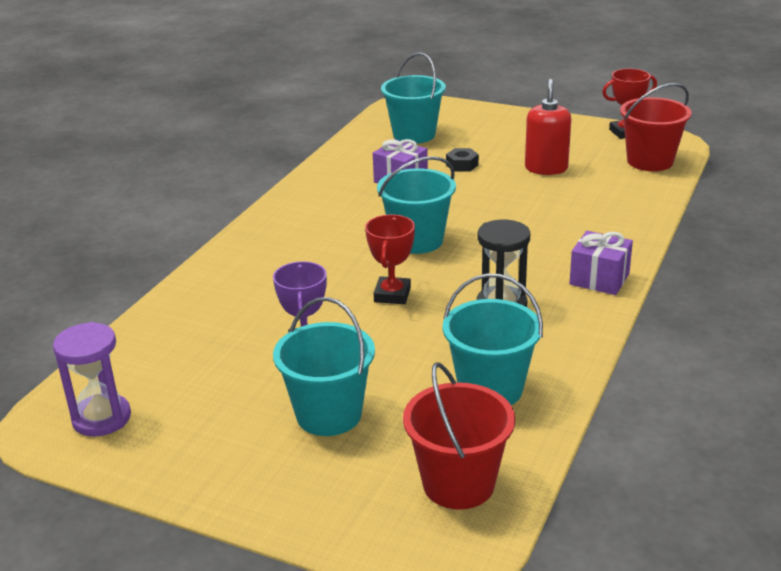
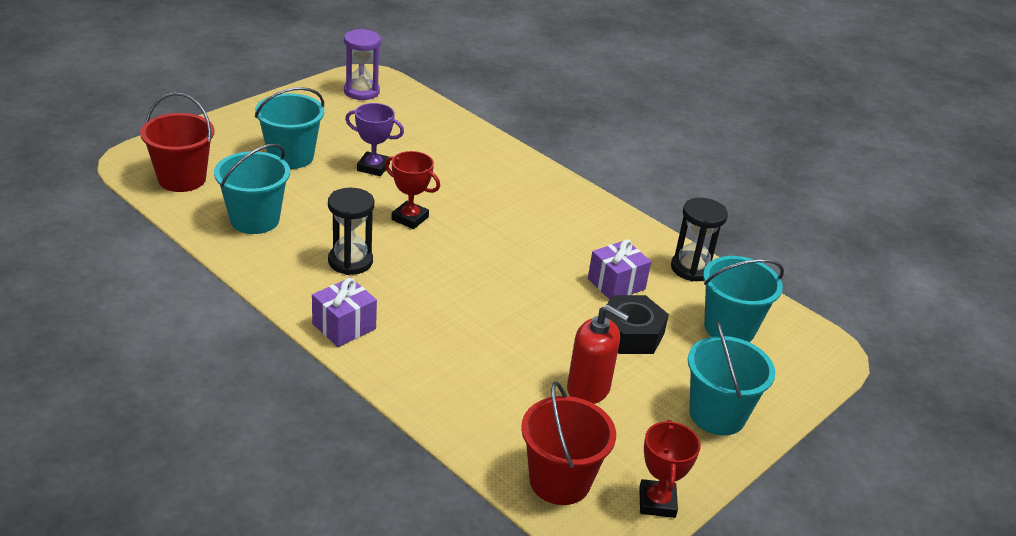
camera: 105 degrees right, 5 degrees up
turquoise bucket [377,156,456,254] -> turquoise bucket moved to [688,321,775,435]
black nut [446,148,479,171] -> black nut [605,295,669,354], size x1.83
none -> black hourglass [671,198,728,282]

